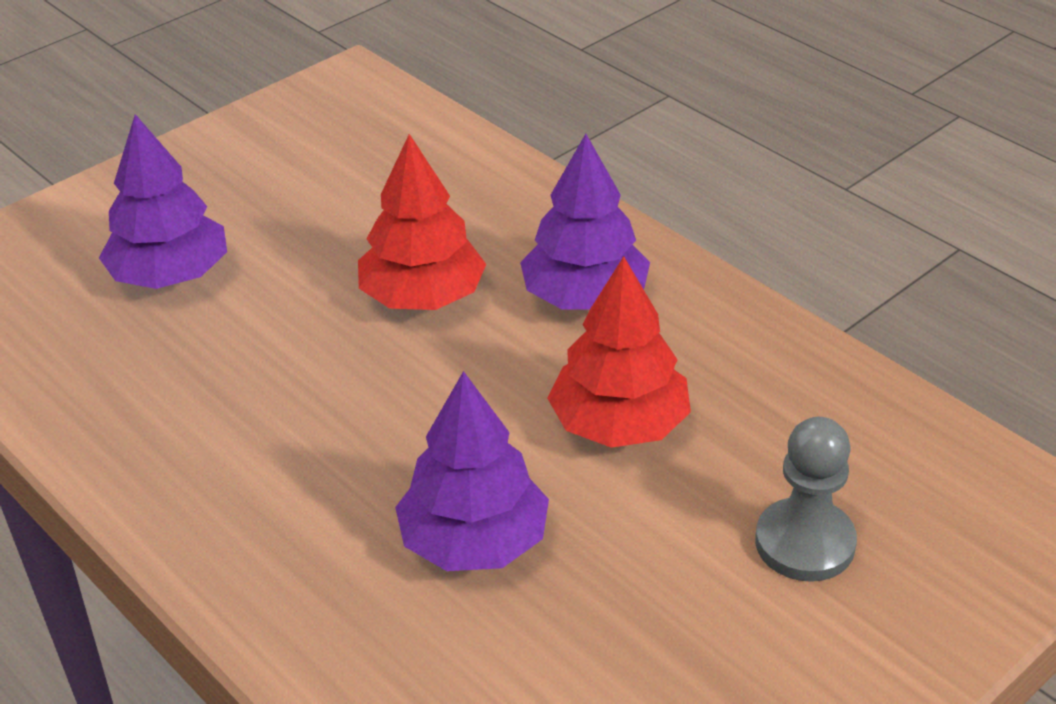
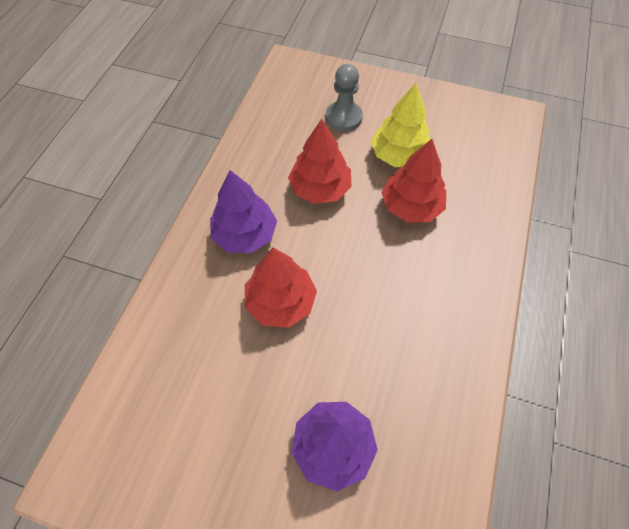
camera: 120 degrees left, 20 degrees up
purple tree [395,371,549,571] -> red tree [381,139,446,223]
none -> yellow tree [371,83,431,167]

